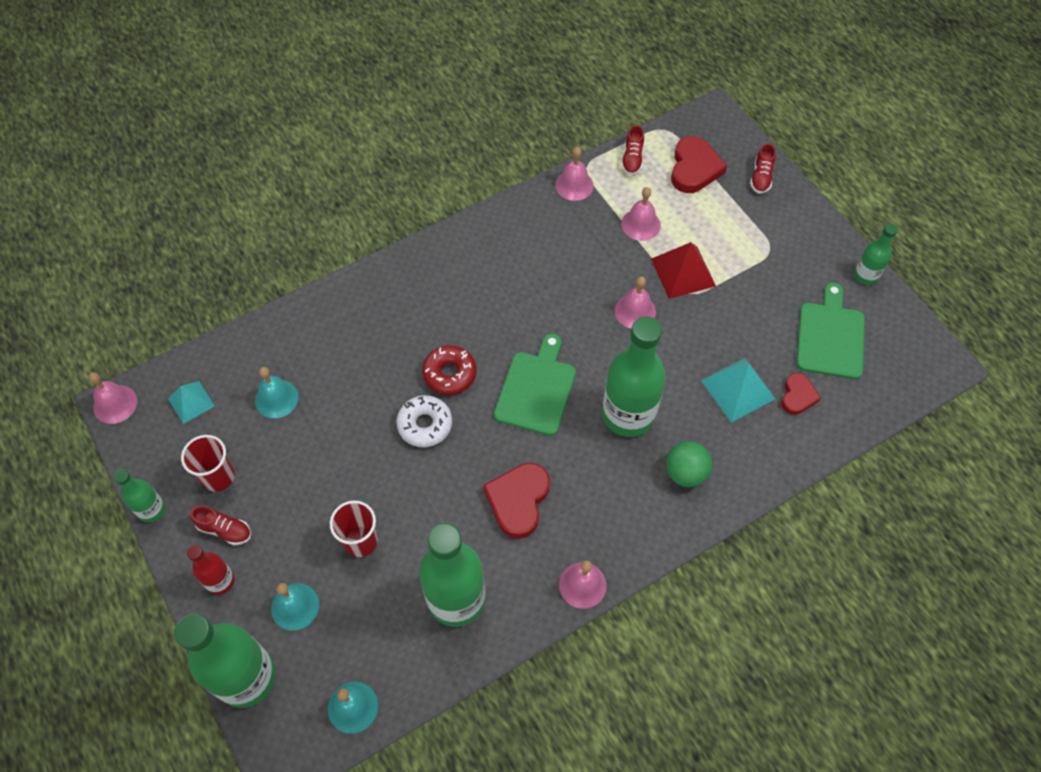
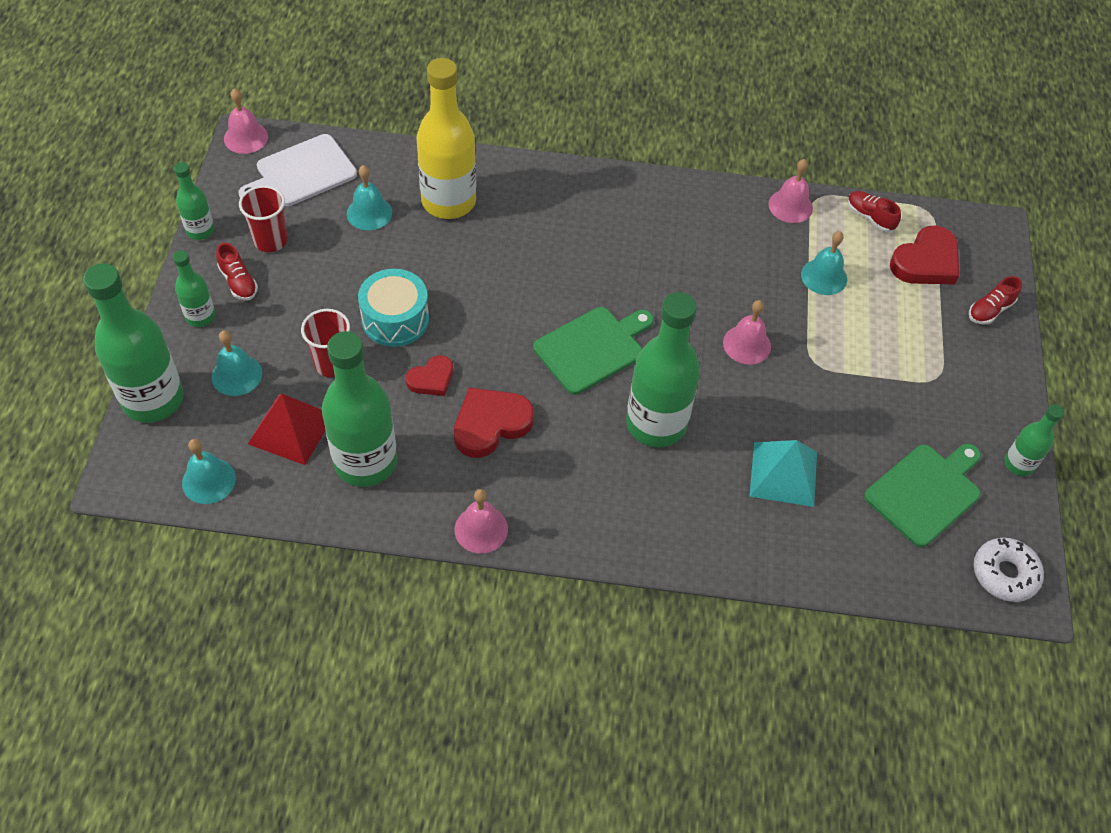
camera: 35 degrees right, 5 degrees down
turquoise pyramid [168,381,214,424] -> white cutting board [238,134,357,206]
red bottle [187,545,235,595] -> green bottle [173,250,215,327]
white donut [396,395,452,447] -> white donut moved to [974,538,1044,602]
red donut [422,345,476,395] -> none
red shoe [621,125,644,175] -> red shoe turned 90 degrees clockwise [847,191,901,232]
pink bell [621,187,661,241] -> turquoise bell [801,231,847,295]
red pyramid [651,242,716,299] -> red pyramid moved to [248,394,325,465]
green ball [666,441,712,487] -> none
red heart [781,373,821,415] -> red heart moved to [406,355,453,396]
none -> turquoise drum [358,269,429,347]
none -> yellow bottle [416,58,476,219]

